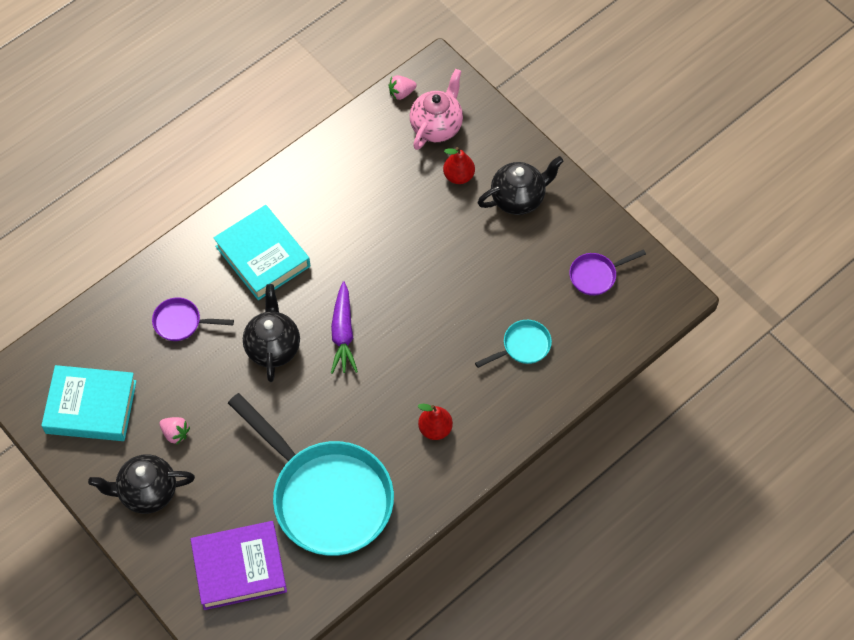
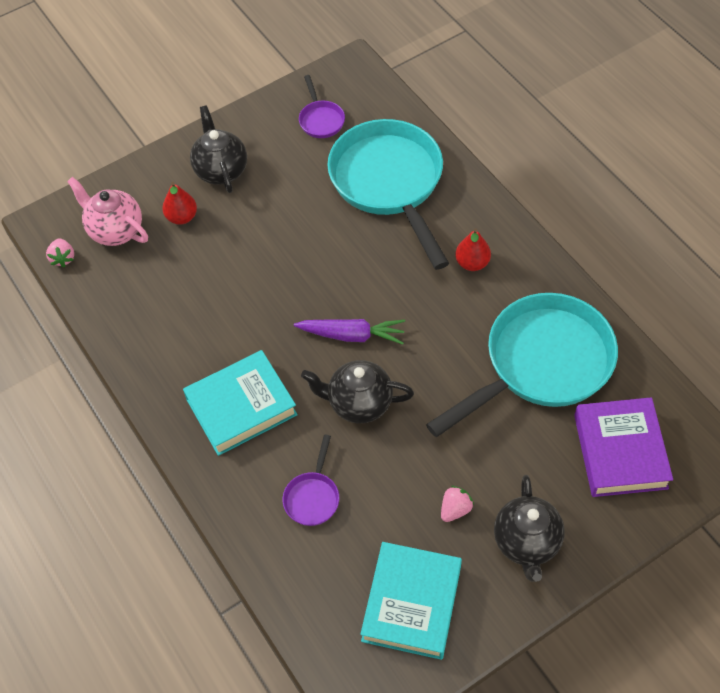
camera: 80 degrees left, 5 degrees down
turquoise pan [475,320,552,368] -> turquoise pan [327,119,449,270], size x2.39

